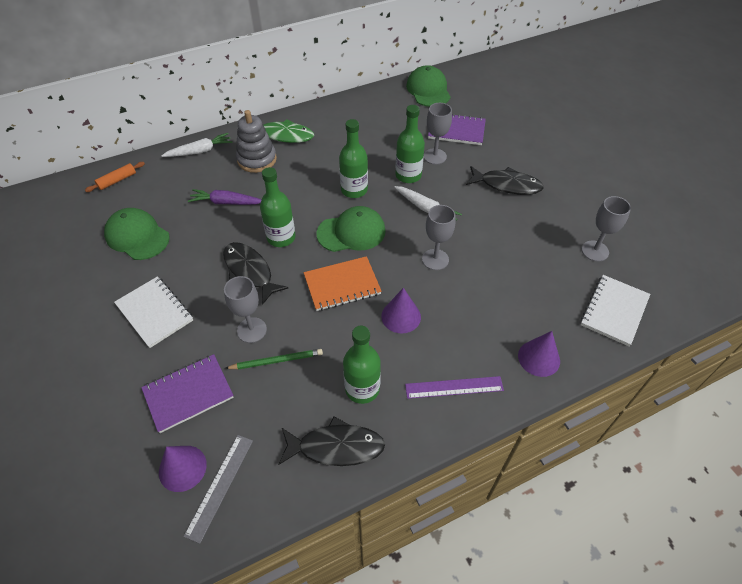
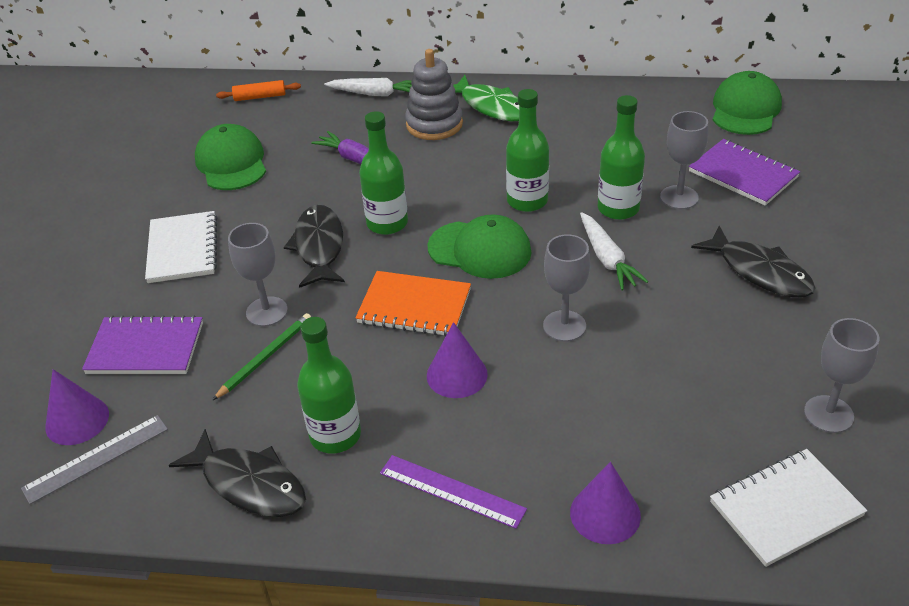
camera: 35 degrees right, 10 degrees down
green pencil [225,349,323,370] -> green pencil turned 75 degrees counterclockwise [212,313,311,401]

